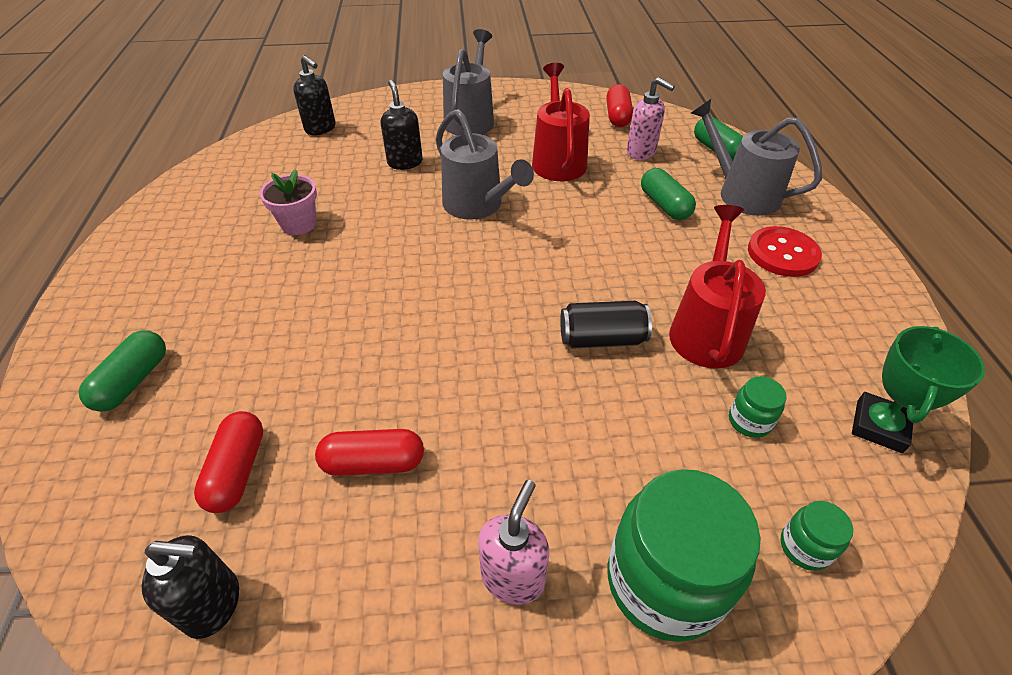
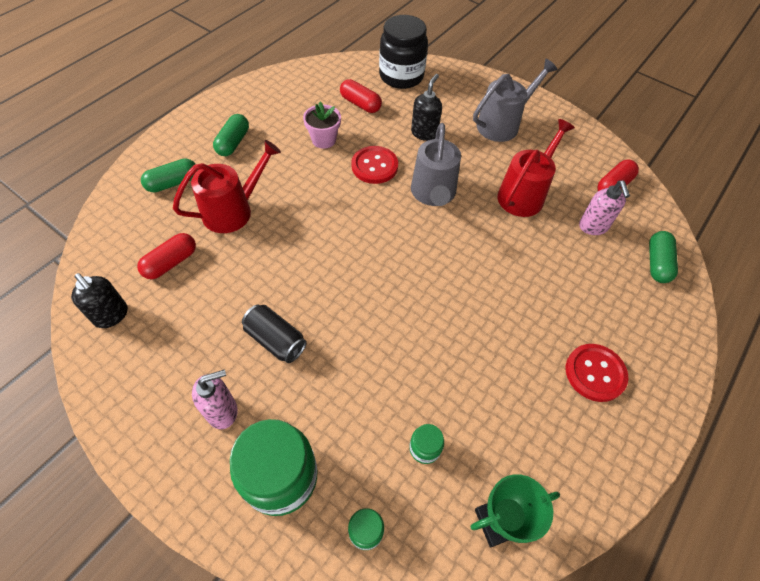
camera: 40 degrees right, 10 degrees up
black soap dispenser [293,55,336,135] -> black jar [379,15,428,89]
red capsule [315,429,424,476] -> red capsule moved to [340,79,382,113]
black can [560,301,652,349] -> black can moved to [242,305,307,363]
green capsule [641,168,696,220] -> green capsule moved to [213,114,249,156]
red watering can [669,205,766,369] -> red watering can moved to [173,140,281,233]
grey watering can [691,99,822,216] -> none
none -> red button [351,146,398,184]

